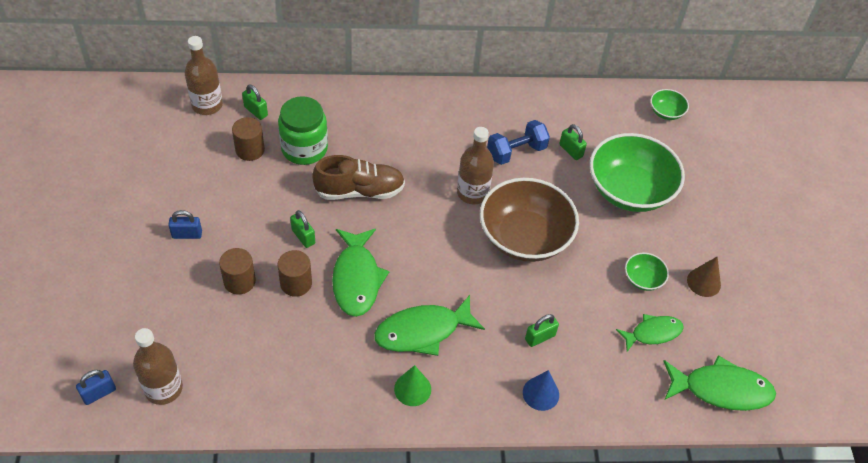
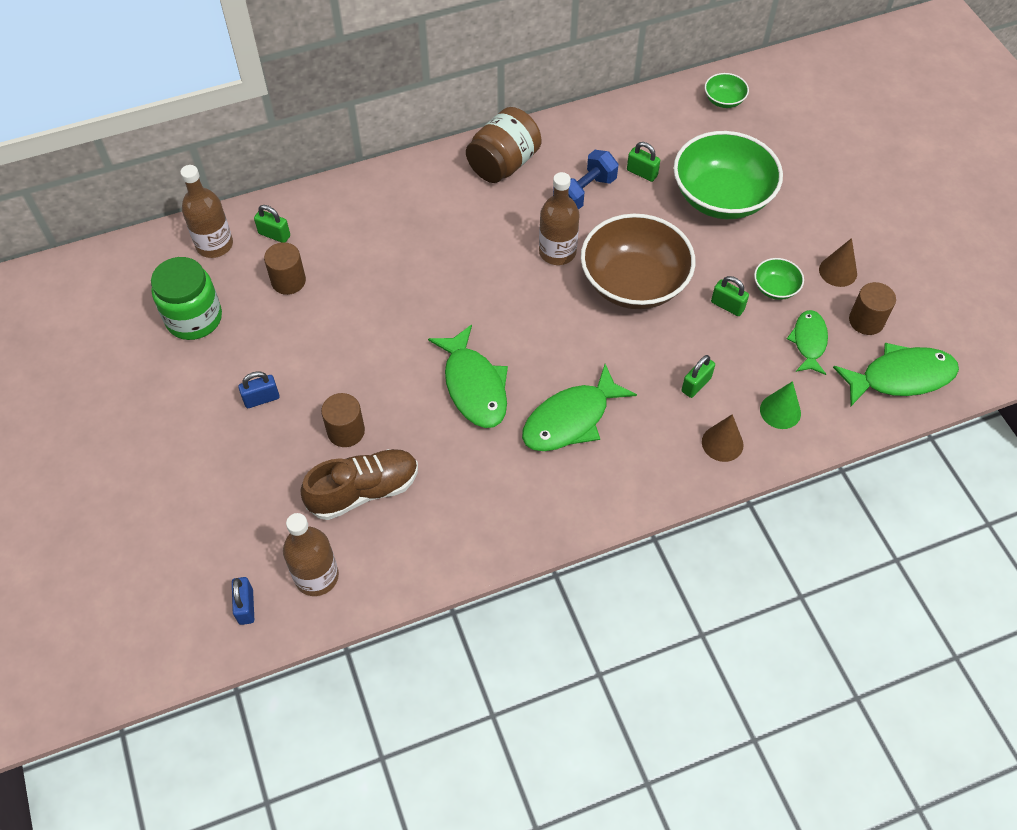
camera: 15 degrees left, 5 degrees up
blue padlock [76,370,116,405] -> blue padlock turned 45 degrees counterclockwise [232,577,254,625]
brown cylinder [277,250,312,297] -> brown cylinder moved to [849,282,896,335]
green jar [278,96,328,165] -> green jar moved to [151,257,222,340]
green padlock [290,210,315,248] -> green padlock moved to [711,276,749,316]
brown shoe [312,155,405,200] -> brown shoe moved to [300,449,418,520]
green cone [394,365,431,406] -> green cone moved to [760,381,801,429]
blue cone [523,370,559,411] -> brown cone [702,414,744,462]
green fish [616,314,684,351] -> green fish turned 45 degrees counterclockwise [787,310,828,375]
none -> brown jar [466,107,542,183]

